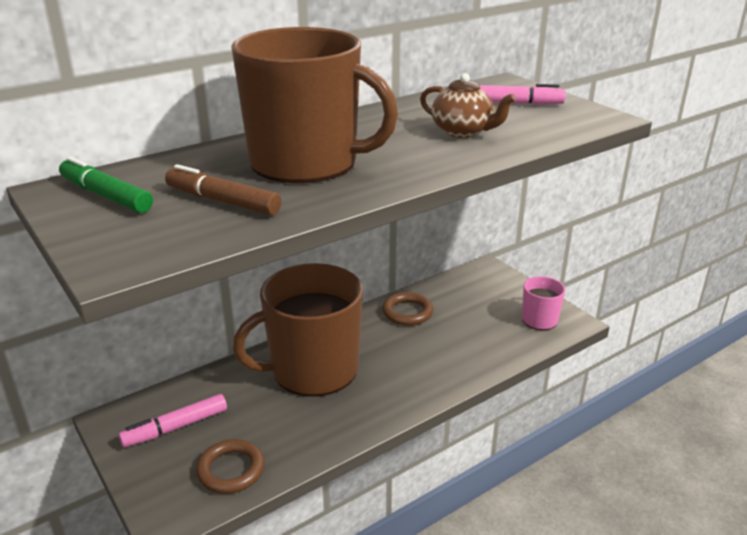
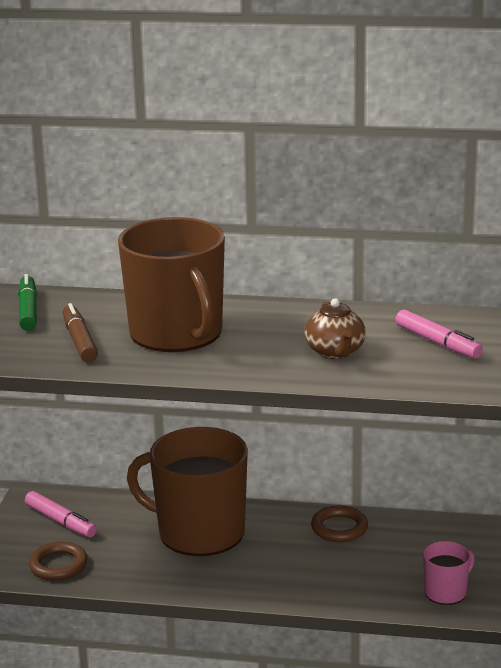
camera: 45 degrees right, 5 degrees down
pink marker [119,394,227,447] -> pink marker turned 150 degrees counterclockwise [25,491,97,537]

